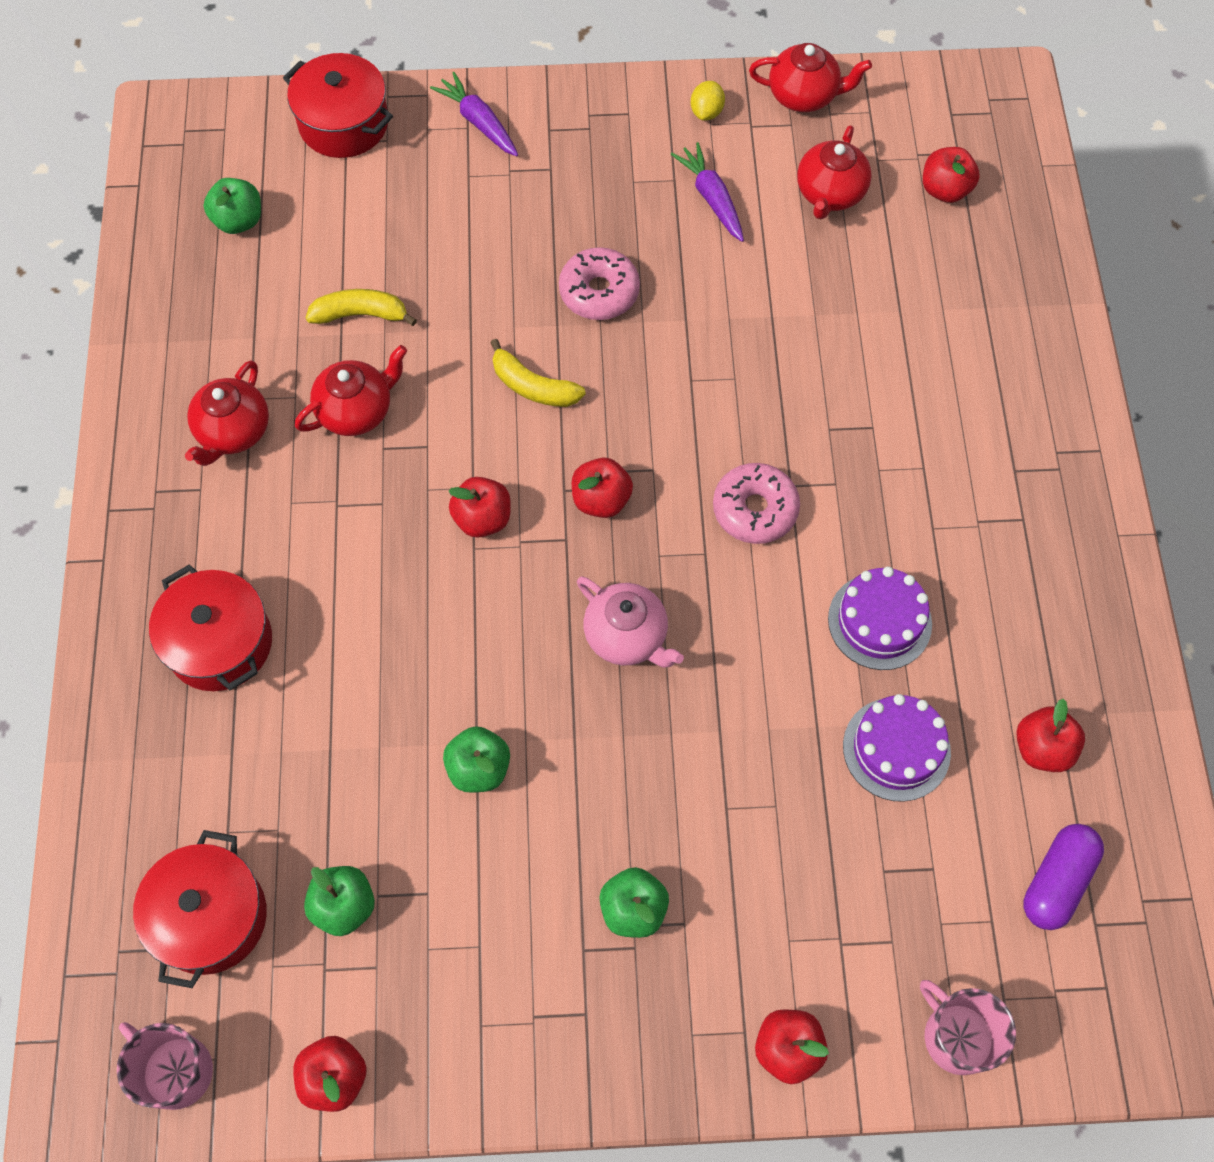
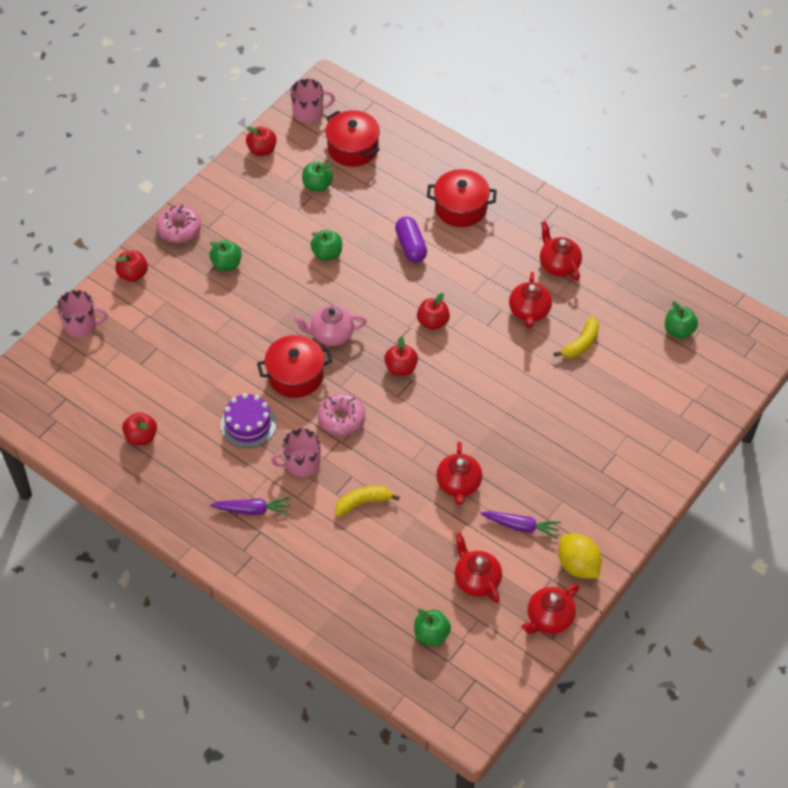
camera: 130 degrees right, 10 degrees down
red pot [283,53,393,158] -> red pot moved to [257,335,332,398]
purple carrot [430,72,518,156] -> purple carrot moved to [210,497,290,515]
yellow banana [490,339,586,407] -> yellow banana moved to [335,486,400,517]
pink donut [559,247,640,320] -> pink donut moved to [156,204,201,243]
yellow lemon [691,81,725,121] -> yellow lemon [558,534,602,578], size x1.75
purple cake [843,694,951,802] -> none
red apple [923,147,980,203] -> green apple [414,609,451,646]
purple capsule [1023,824,1104,930] -> purple capsule moved to [395,216,427,263]
none -> pink mug [271,428,321,478]
none -> red teapot [436,442,482,505]

